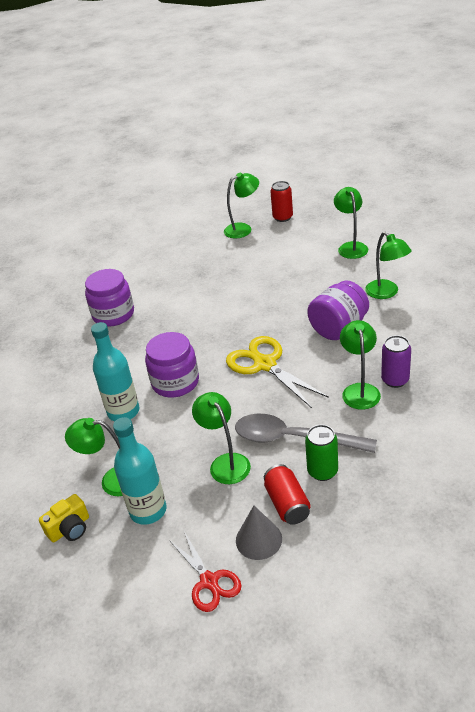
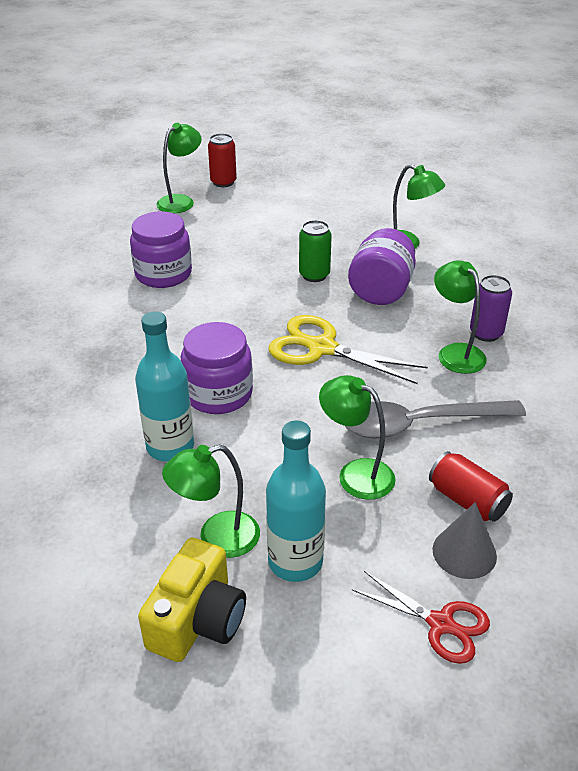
camera: 30 degrees left, 0 degrees up
yellow camera [39,494,89,542] -> yellow camera [138,537,246,662], size x1.54
purple jar [85,269,134,327] -> purple jar moved to [130,211,192,288]
green can [305,425,338,481] -> green can moved to [299,220,332,282]
green lamp [334,187,368,259] -> none

